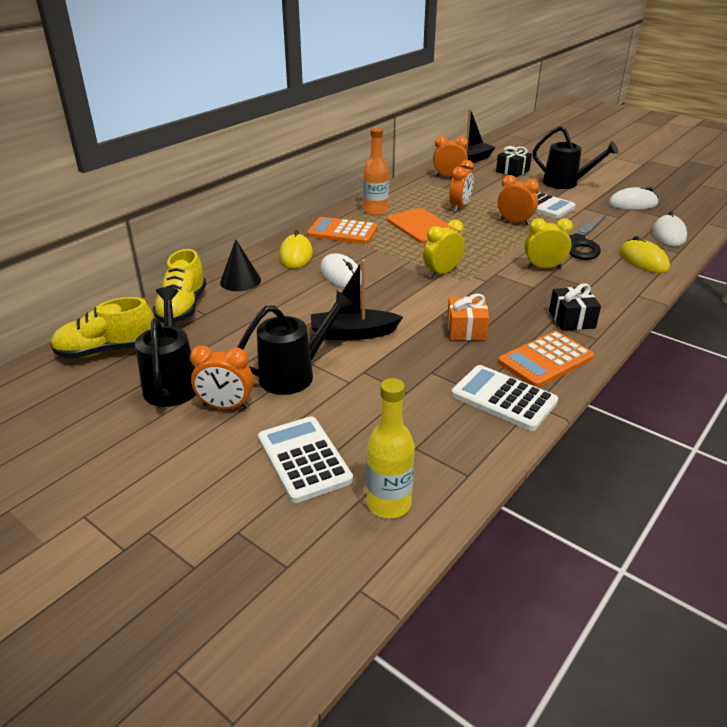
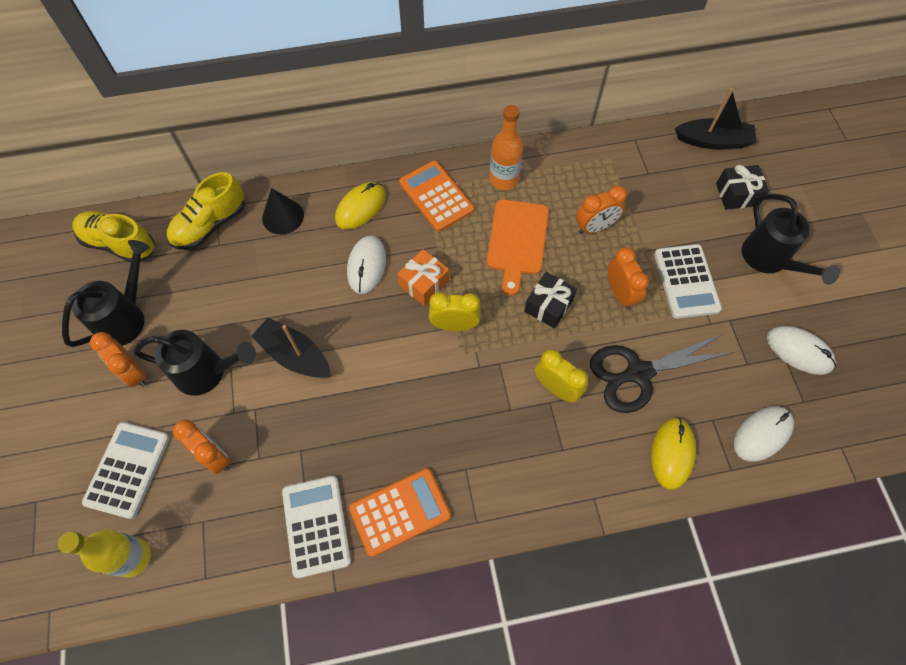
camera: 40 degrees right, 30 degrees up
orange clock [433,136,468,177] -> orange clock moved to [173,420,230,474]
orange gift [447,294,489,341] -> orange gift moved to [397,249,449,306]
orange calculator [498,331,594,388] -> orange calculator turned 150 degrees clockwise [349,468,451,557]
black gift [549,283,601,331] -> black gift moved to [524,272,577,329]

